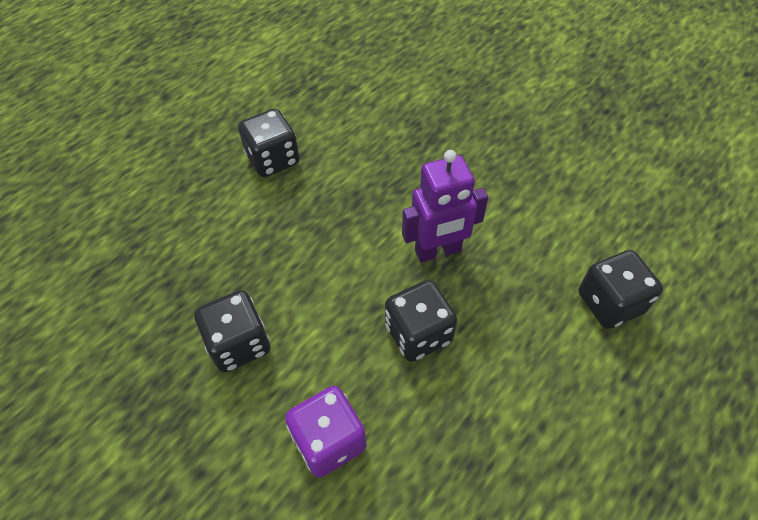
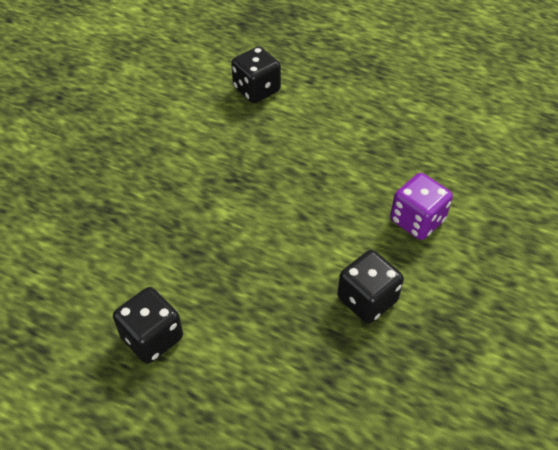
camera: 105 degrees left, 5 degrees down
black dice [385,280,457,362] -> none
purple robot [402,150,489,263] -> none

